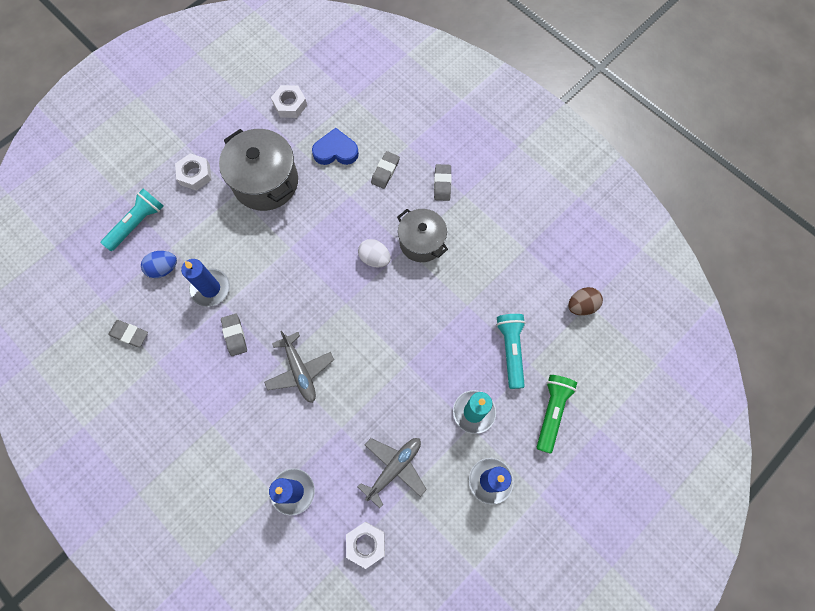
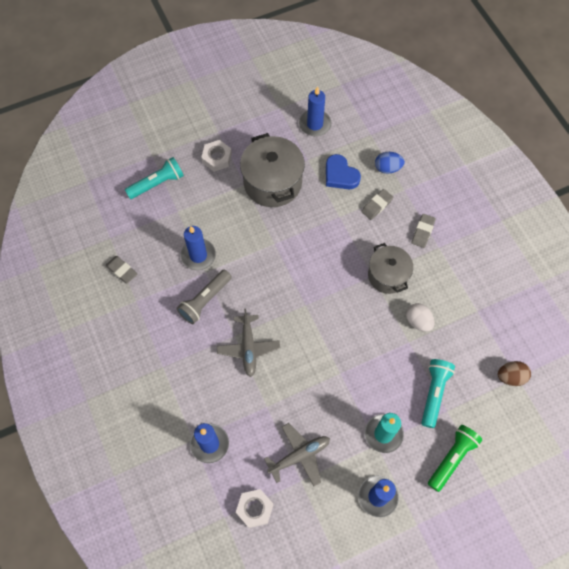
camera: 20 degrees right, 5 degrees down
blue egg [141,251,177,278] -> blue egg moved to [375,152,405,174]
grey eraser [221,314,247,356] -> grey flashlight [177,270,232,324]
white nut [271,85,307,118] -> blue candle [299,87,331,136]
blue heart [312,128,359,165] -> blue heart turned 150 degrees counterclockwise [326,154,361,189]
white egg [358,239,391,267] -> white egg moved to [406,303,435,332]

